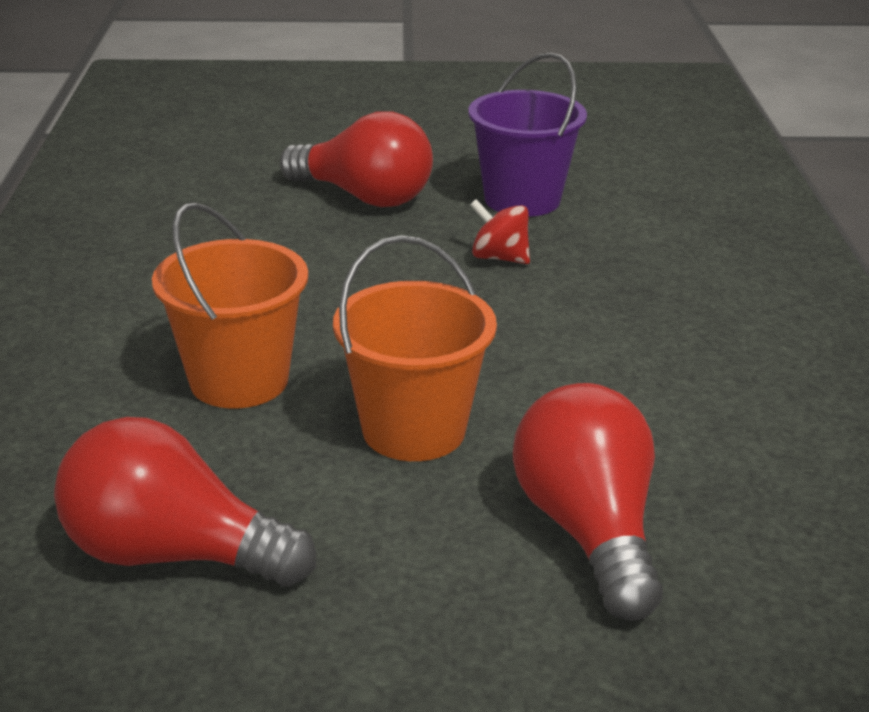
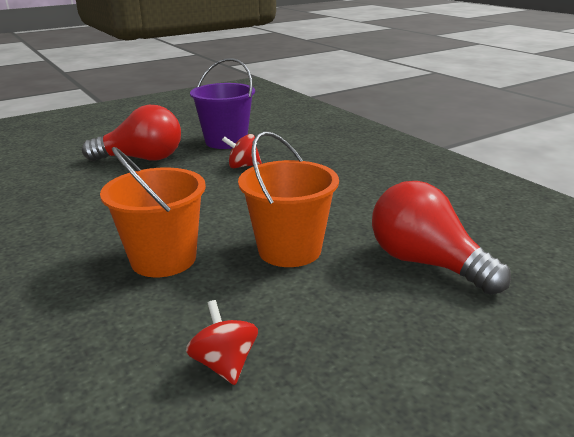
camera: 30 degrees left, 5 degrees down
red light bulb [54,417,316,587] -> red spinning top [186,300,258,385]

